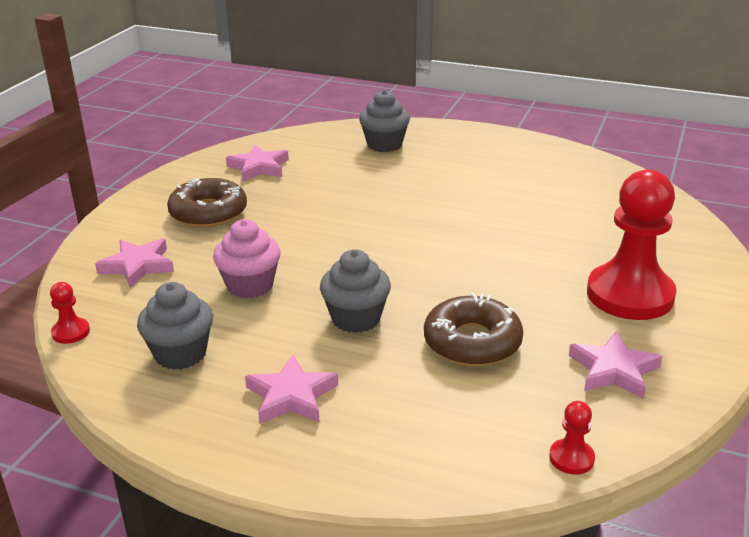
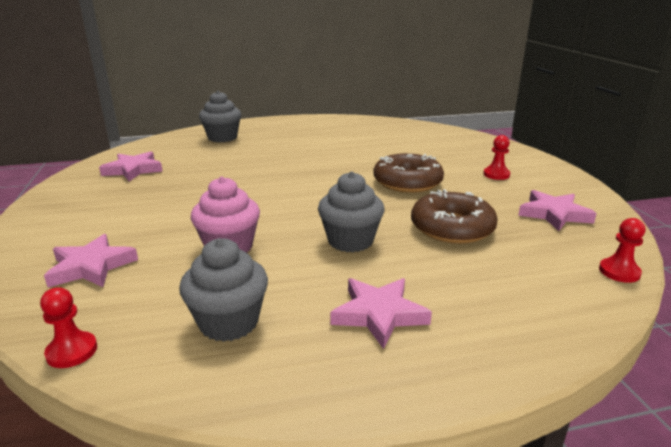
camera: 35 degrees left, 5 degrees down
brown donut [167,178,247,228] -> brown donut moved to [374,153,444,193]
red pawn [587,169,677,320] -> red pawn [483,135,510,180], size x0.41

